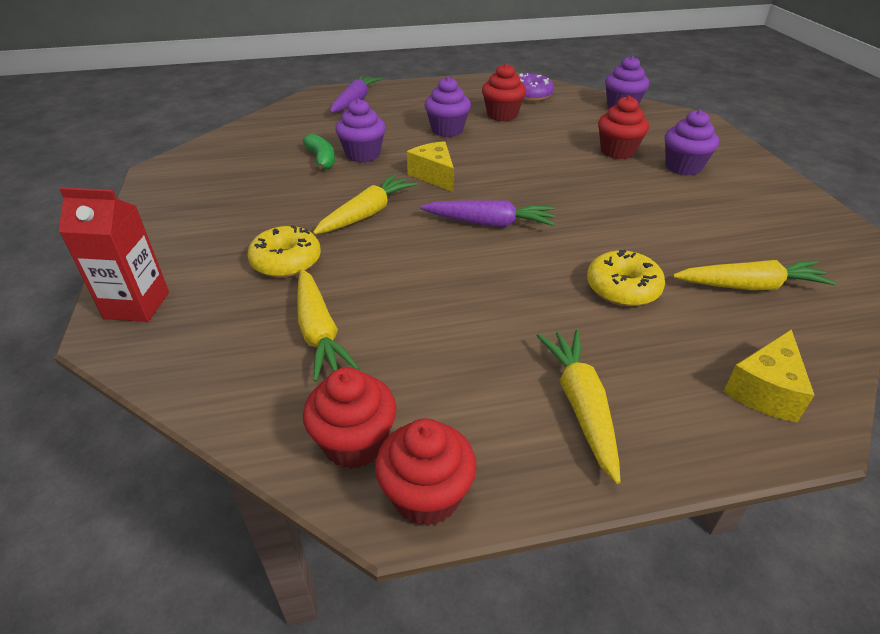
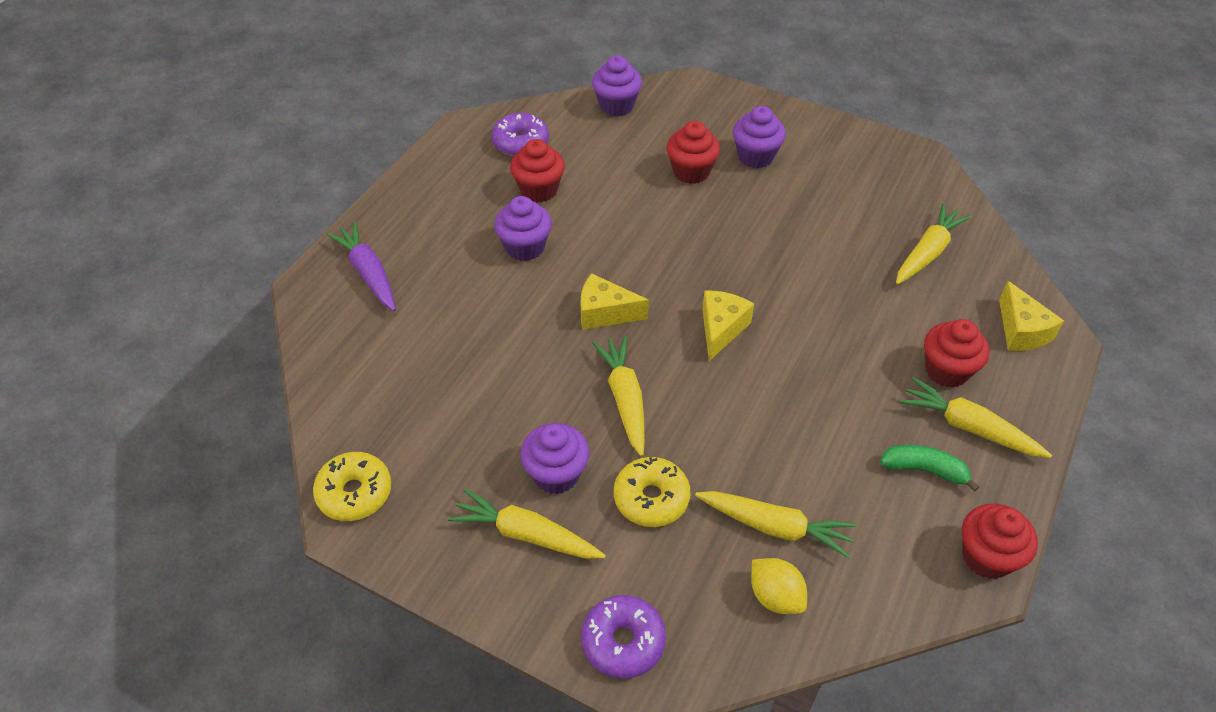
camera: 50 degrees left, 10 degrees up
red carton [59,187,169,322] -> purple donut [581,595,666,679]
green banana [303,134,335,172] -> green banana moved to [880,445,979,492]
red cupcake [303,367,397,469] -> red cupcake moved to [924,319,989,388]
purple cupcake [335,98,386,163] -> purple cupcake moved to [520,423,590,494]
purple carrot [420,200,555,227] -> yellow cheese [702,290,754,361]
yellow donut [587,250,665,306] -> yellow donut moved to [313,452,391,521]
none -> yellow carrot [448,488,606,559]
none -> yellow lemon [751,558,807,614]

